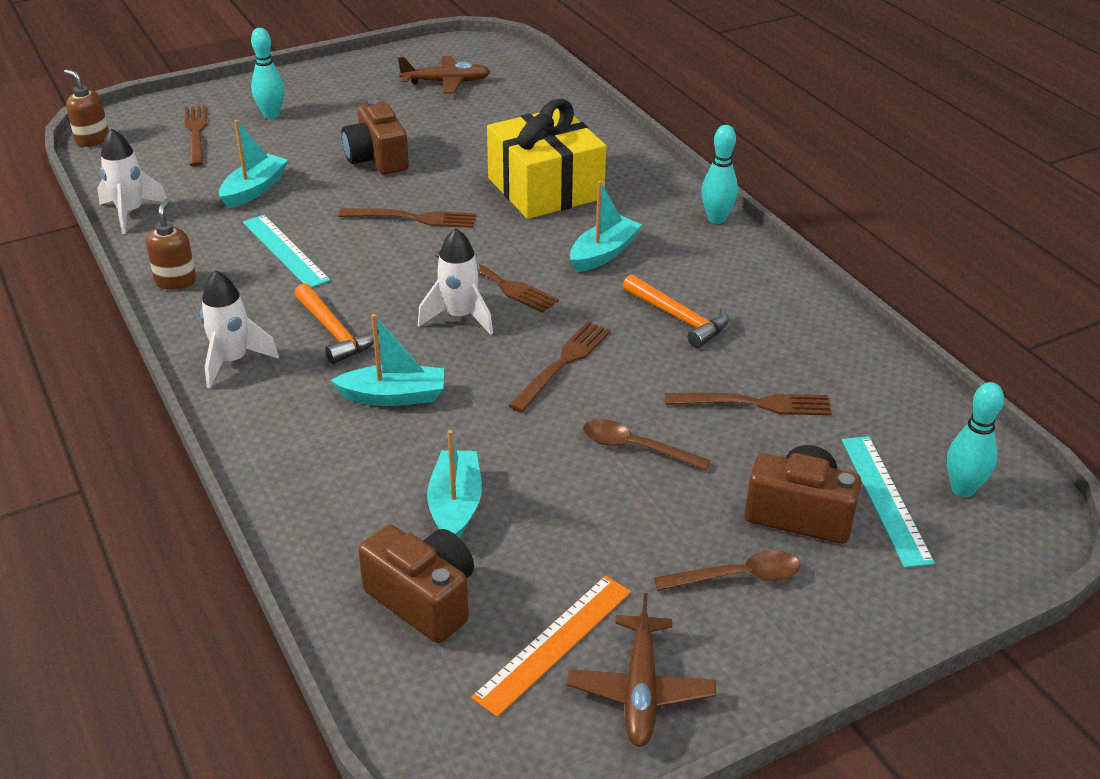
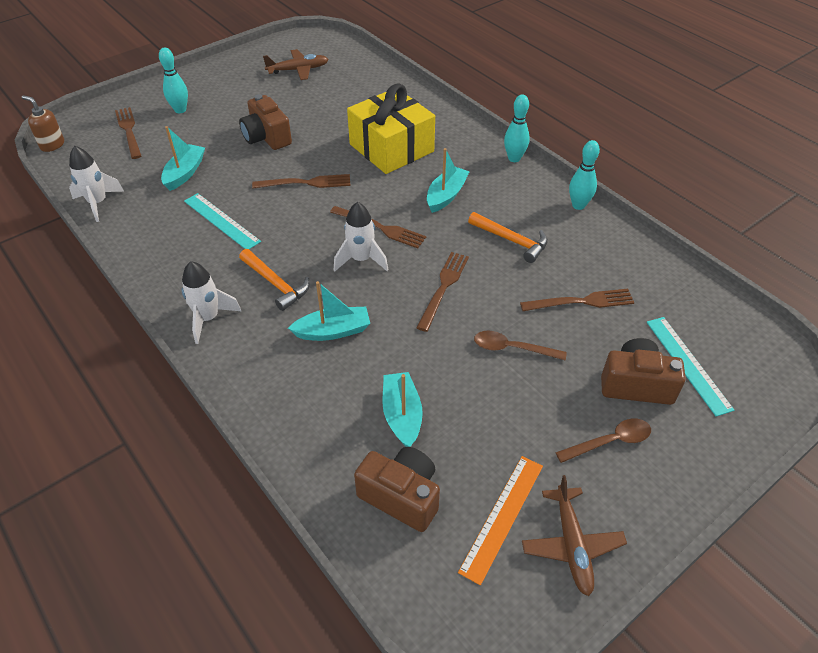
camera: 10 degrees left, 10 degrees up
brown soap dispenser [146,199,196,290] -> none
turquoise bowling pin [947,382,1004,497] -> turquoise bowling pin moved to [569,140,600,210]

